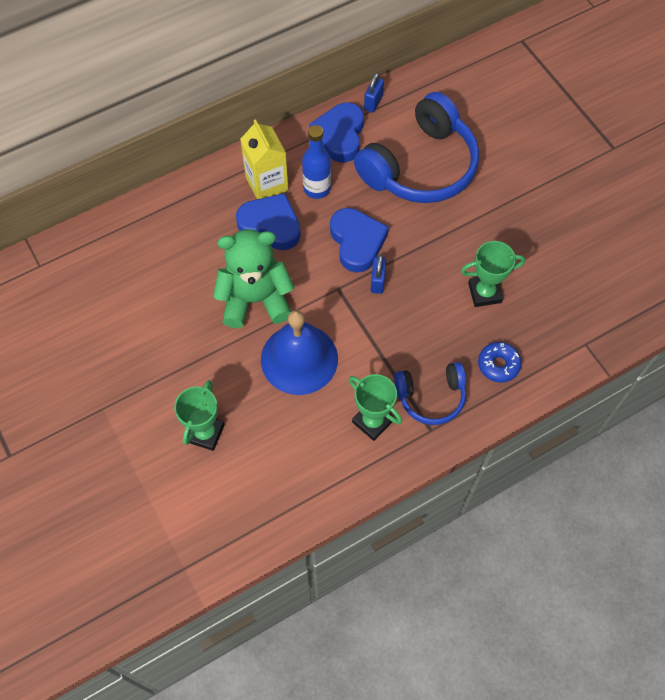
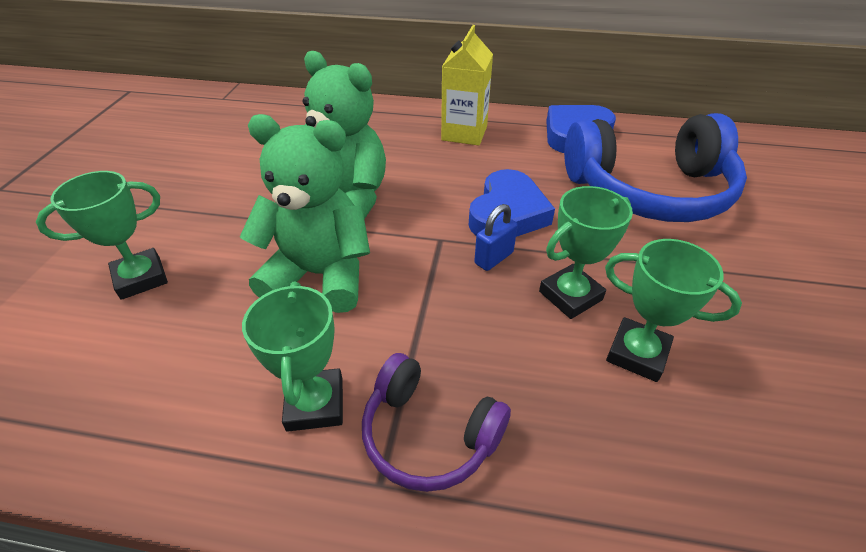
camera: 40 degrees right, 20 degrees down
blue heart [236,193,301,250] -> none
blue bell [261,310,338,395] -> green teddy bear [240,114,370,313]
blue bottle [302,125,331,199] -> none
blue padlock [364,73,384,112] -> none
blue headphones [394,362,466,425] -> purple headphones [362,353,511,492]
blue donut [478,342,522,383] -> none
none -> green trophy [539,186,633,319]

